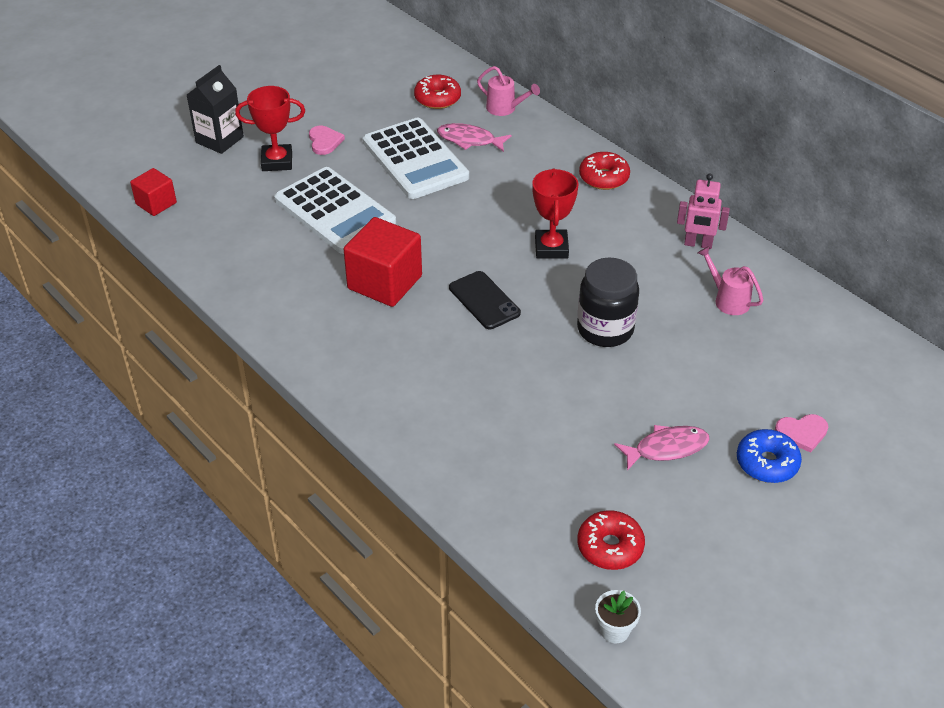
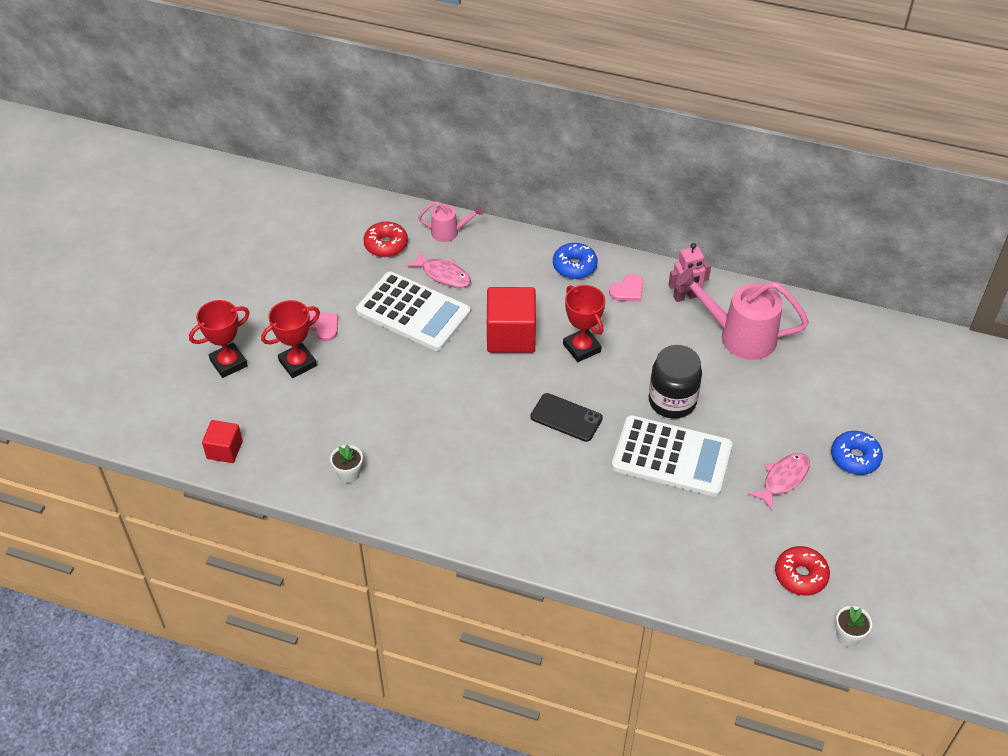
camera: 30 degrees left, 5 degrees up
black carton [187,65,244,154] -> red trophy [189,300,250,378]
white calculator [274,167,396,254] -> white calculator moved to [612,415,732,497]
red cube [344,217,422,307] -> red cube moved to [487,287,536,353]
pink fish [437,123,512,152] -> pink fish turned 135 degrees counterclockwise [406,250,471,288]
red donut [579,152,630,190] -> blue donut [553,243,598,279]
pink watering can [697,246,763,315] -> pink watering can [676,268,809,360], size x1.91
pink heart [775,414,828,453] -> pink heart moved to [609,274,644,301]
none -> white flower pot [330,445,363,483]

